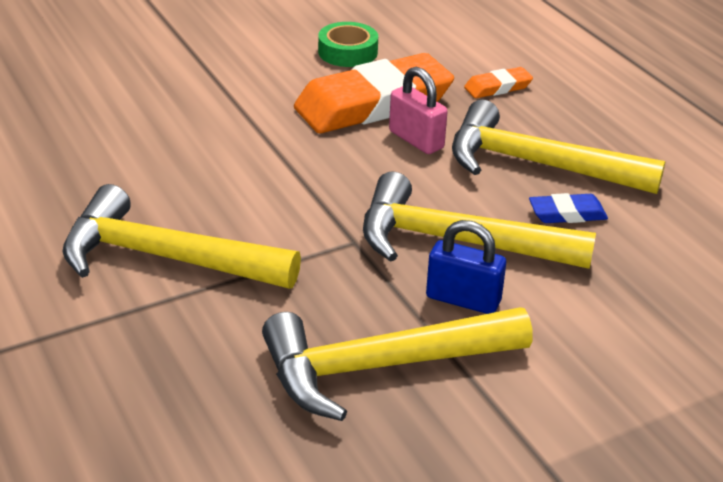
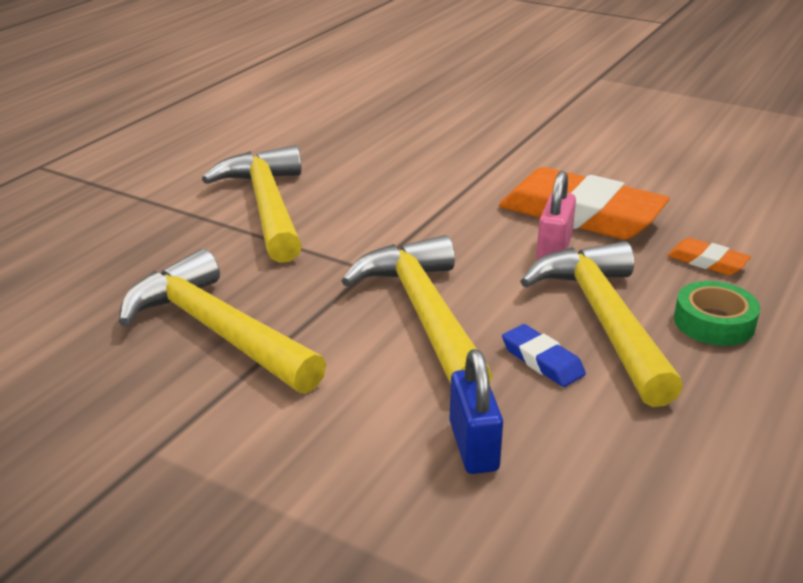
camera: 60 degrees right, 5 degrees down
green tape [318,22,378,67] -> green tape moved to [674,281,760,346]
blue padlock [426,220,506,314] -> blue padlock moved to [449,349,503,474]

